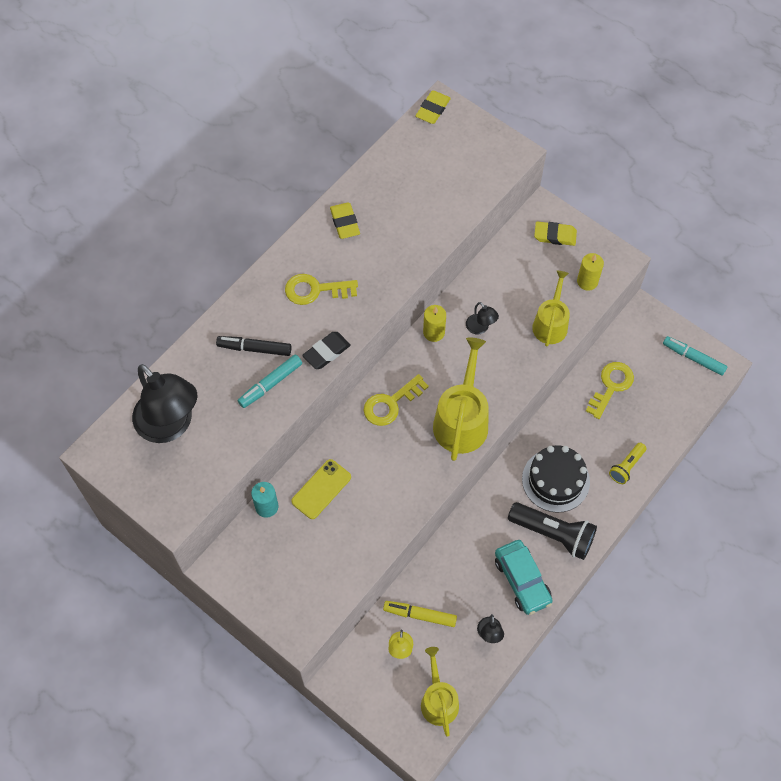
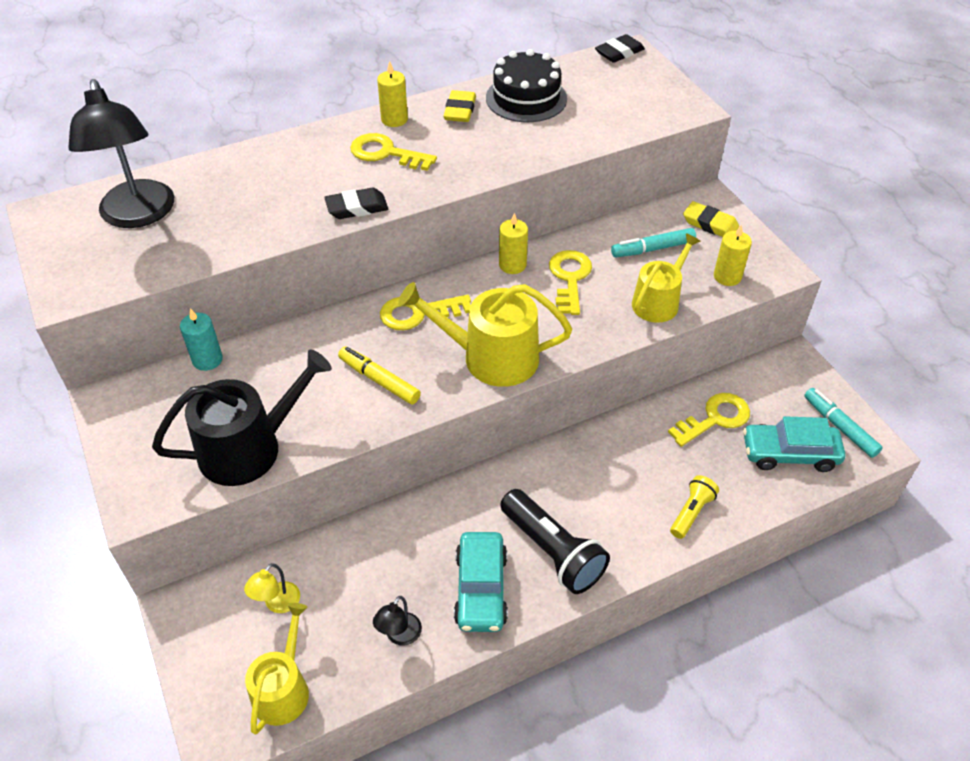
camera: 25 degrees right, 15 degrees down
black marker [216,336,291,356] -> none
turquoise marker [238,355,302,408] -> turquoise marker moved to [611,228,696,257]
yellow phone [291,459,351,519] -> none
yellow marker [383,601,457,627] -> yellow marker moved to [338,346,421,404]
yellow eraser [415,90,451,124] -> black eraser [595,34,645,63]
yellow watering can [433,338,489,461] -> yellow watering can turned 120 degrees counterclockwise [398,282,572,387]
black lamp [466,302,499,334] -> yellow key [549,250,592,315]
black cake [522,445,590,513] -> black cake moved to [486,49,567,122]
yellow flashlight [609,443,647,484] -> yellow flashlight turned 150 degrees clockwise [670,475,719,539]
none -> black watering can [152,350,332,486]
none -> yellow candle [377,61,408,127]
none -> turquoise car [743,416,845,472]

